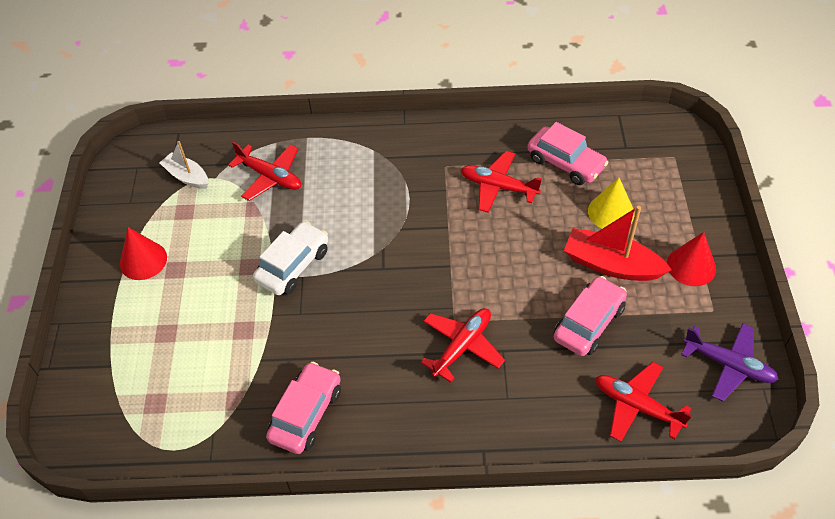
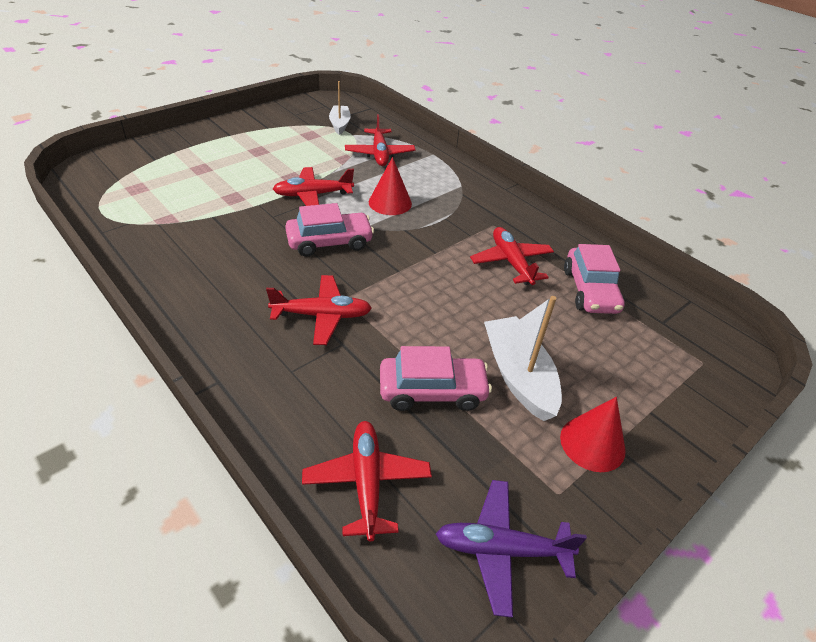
camera: 45 degrees right, 10 degrees down
red cone [120,227,167,280] -> red cone moved to [369,157,412,215]
white car [253,221,328,295] -> red plane [273,167,354,206]
pink car [266,362,341,454] -> pink car moved to [285,203,374,257]
red boat [564,206,672,281] -> white boat [484,296,562,421]
yellow cone [588,177,635,229] -> none
purple plane [681,323,779,401] -> purple plane turned 105 degrees clockwise [436,480,587,618]

